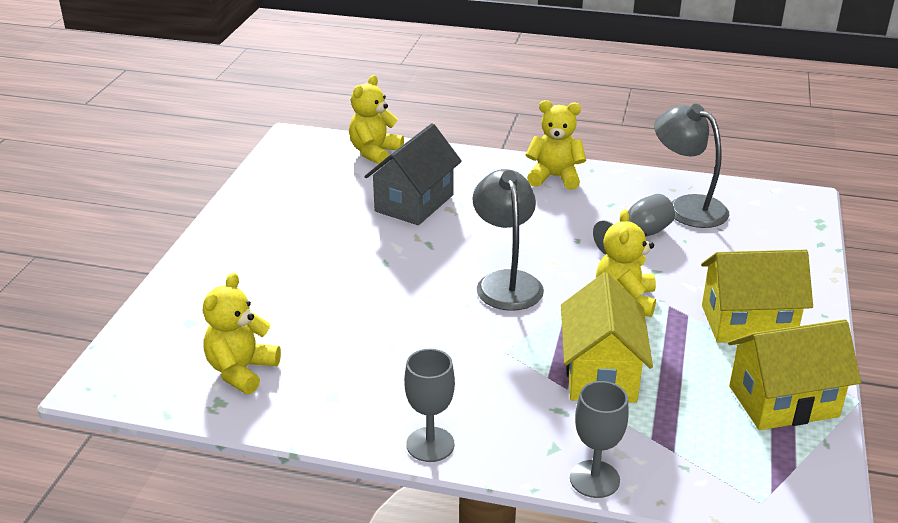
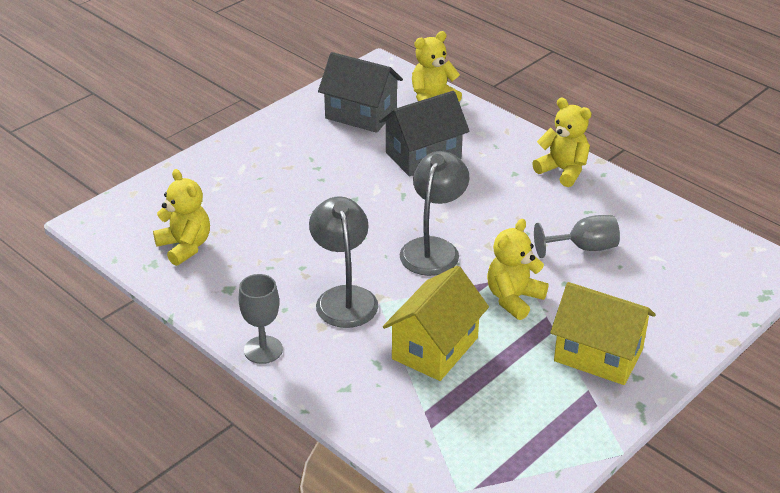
camera: 30 degrees right, 5 degrees up
yellow teddy bear [203,273,281,394] -> yellow teddy bear turned 90 degrees clockwise [153,169,210,266]
grey goblet [570,381,629,498] -> none
grey lamp [654,104,729,228] -> grey lamp moved to [309,197,378,328]
yellow house [728,319,861,430] -> none
none -> grey house [318,52,403,133]

